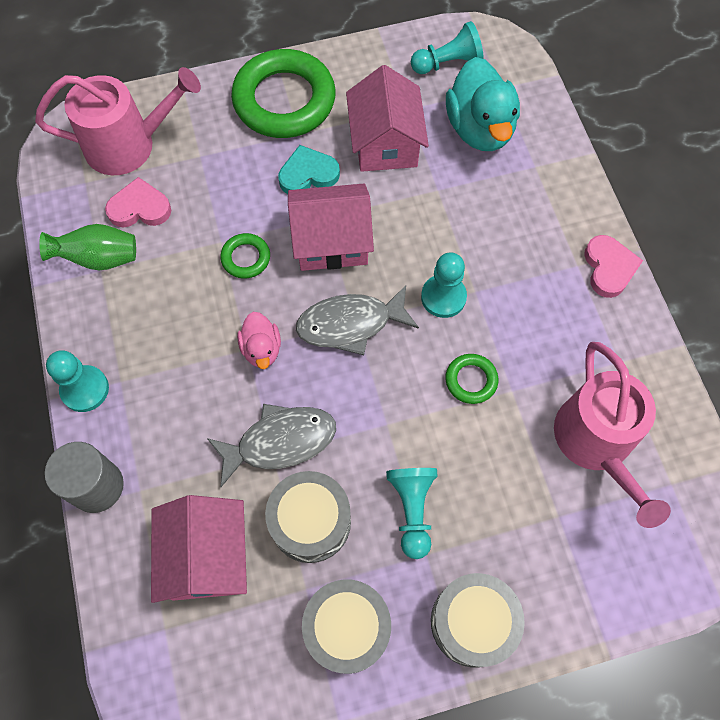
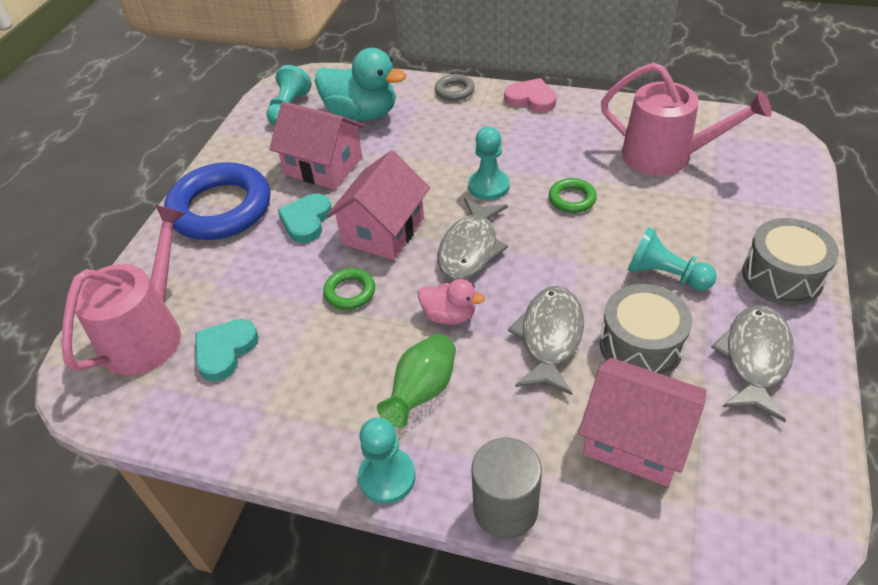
camera: 55 degrees left, 20 degrees down
green vase [39,224,136,270] -> green vase moved to [377,334,456,428]
pink heart [105,177,171,228] -> turquoise heart [195,319,258,381]
green ring [231,49,336,138] -> blue ring [164,162,270,240]
grey drum [302,579,391,674] -> grey fish [711,305,794,422]
none -> grey ring [435,74,475,101]

